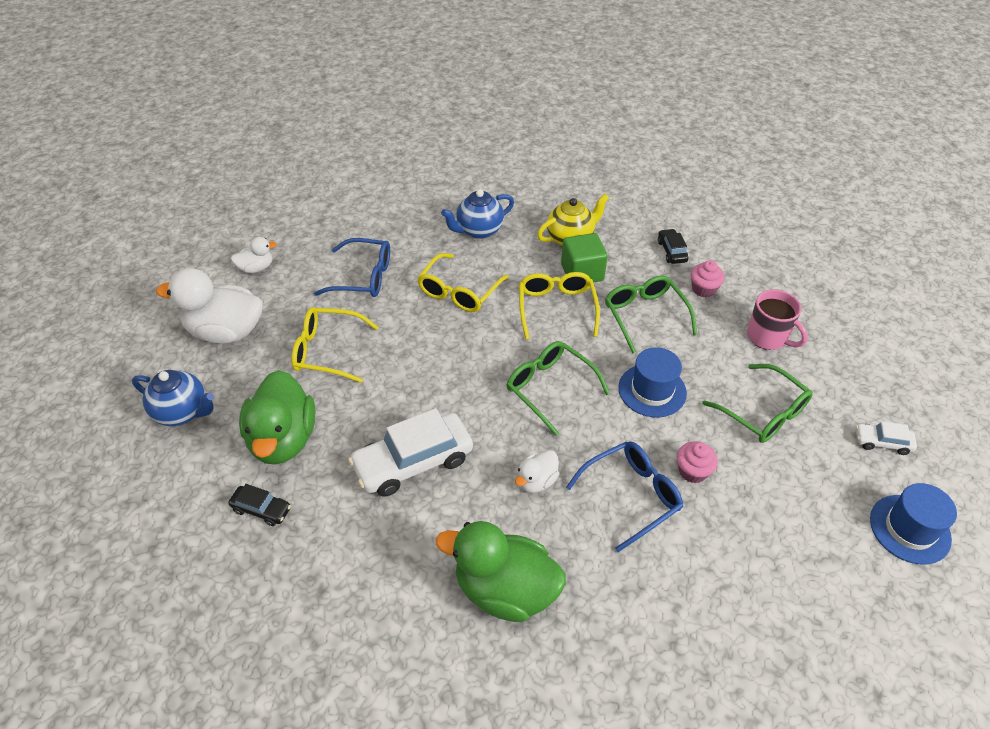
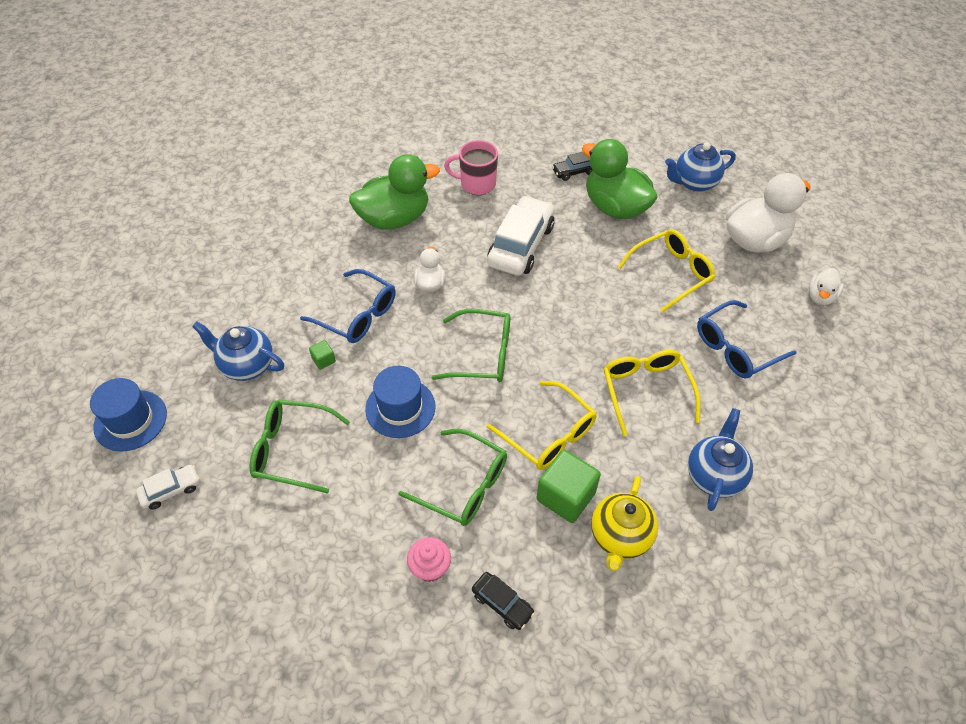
camera: 140 degrees right, 5 degrees up
blue glasses [566,441,683,552] -> blue glasses turned 75 degrees counterclockwise [300,269,396,343]
pink cupcake [677,441,718,483] -> green cube [309,340,336,370]
pink mug [747,289,808,350] -> pink mug moved to [444,140,498,195]
none -> blue teapot [192,321,284,381]

